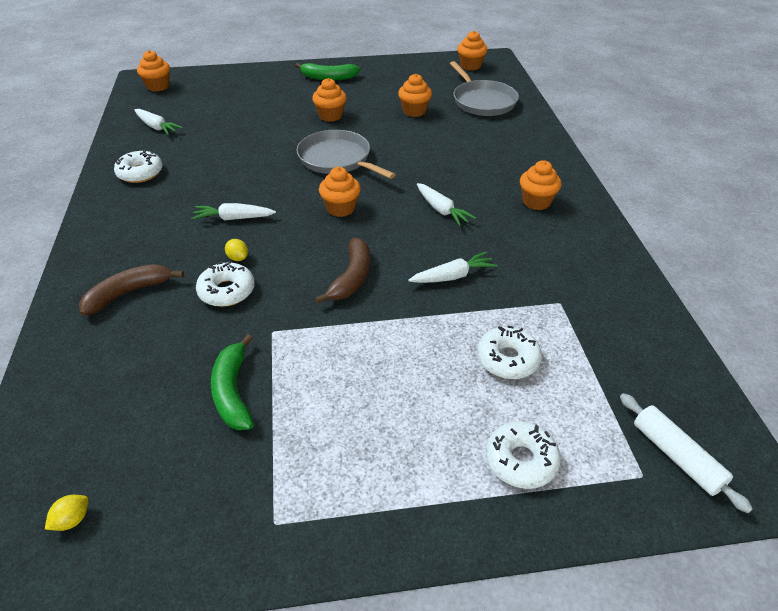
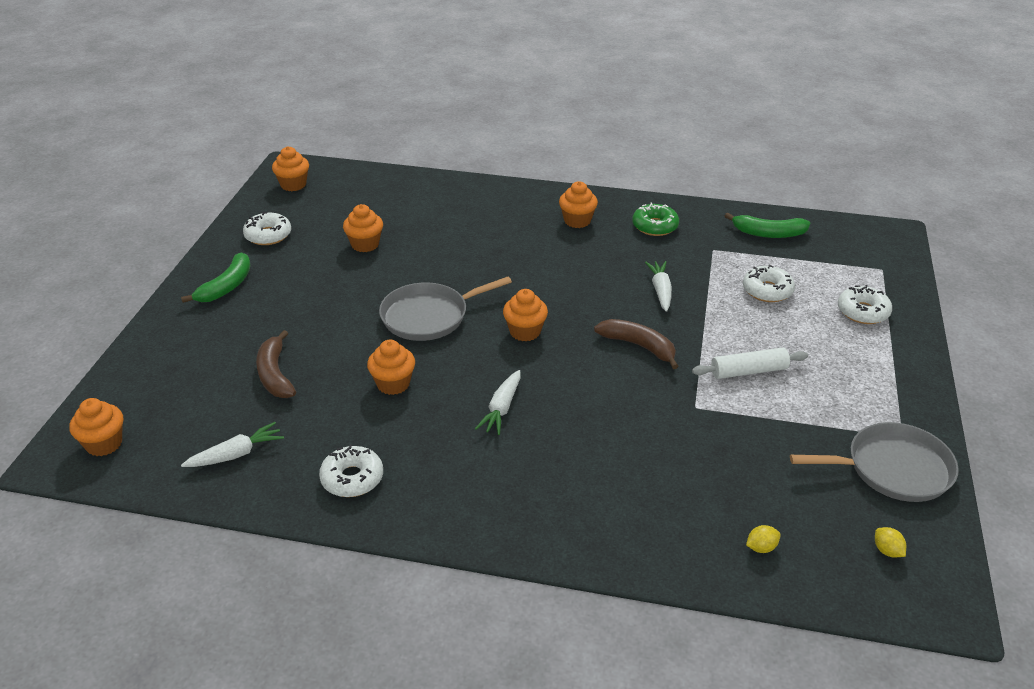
camera: 70 degrees left, 5 degrees down
brown banana [79,264,184,316] -> brown banana moved to [256,330,296,398]
white donut [196,261,255,307] -> white donut moved to [243,212,291,245]
green banana [211,334,254,430] -> green banana moved to [725,212,810,238]
yellow lemon [225,239,248,261] -> yellow lemon moved to [746,525,780,553]
orange cupcake [312,78,347,122] -> orange cupcake moved to [367,340,415,395]
white carrot [417,183,476,226] -> none
grey pan [450,61,519,116] -> grey pan moved to [790,422,959,502]
white rolling pin [620,393,753,513] -> white rolling pin moved to [692,347,808,379]
none -> green donut [632,202,679,236]

